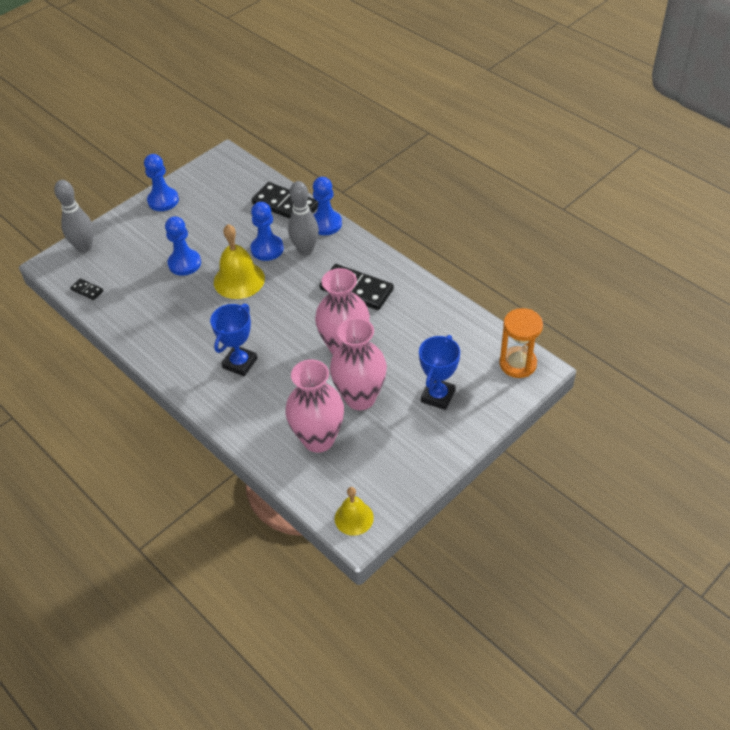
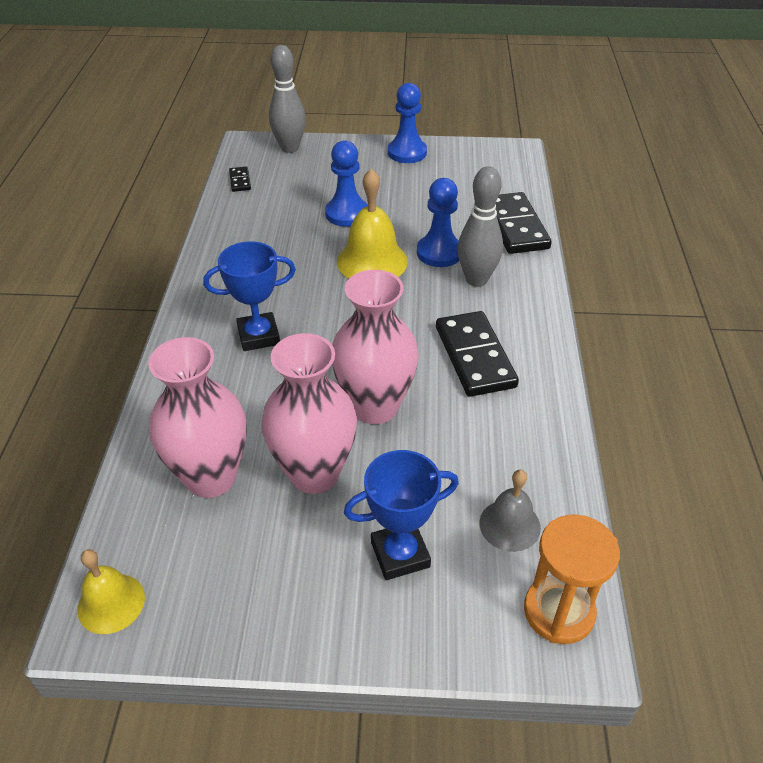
camera: 45 degrees right, 5 degrees down
blue pawn [313,177,342,235] -> none
none -> grey bell [479,470,541,552]

